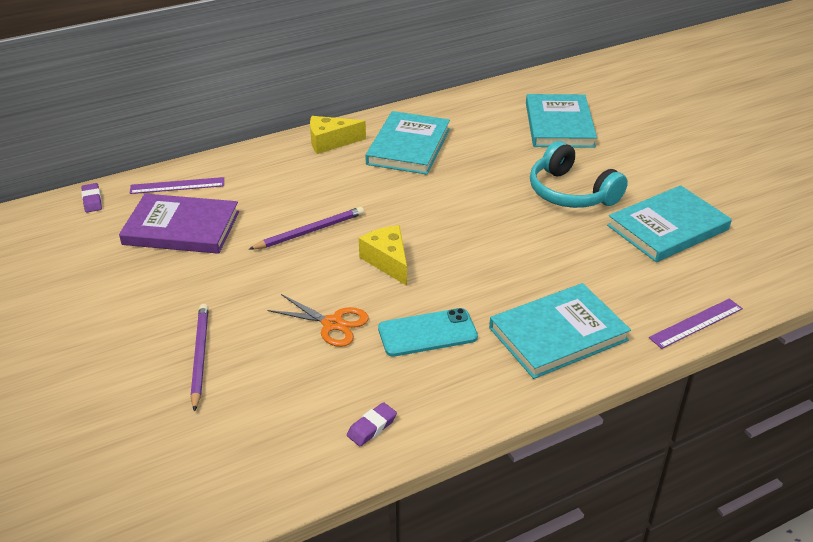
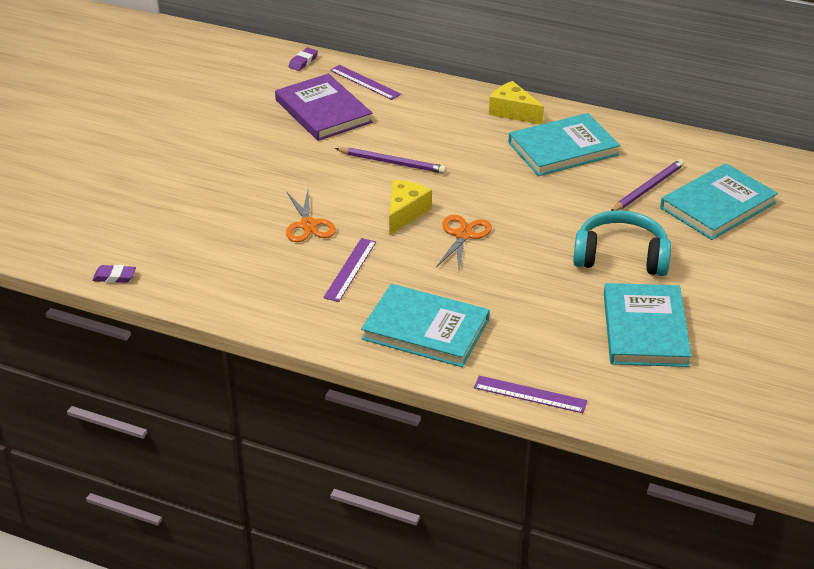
camera: 50 degrees right, 0 degrees up
purple pencil [191,304,209,412] -> purple pencil moved to [611,159,685,211]
purple eraser [347,402,397,446] -> purple eraser moved to [92,265,136,283]
turquoise phone [378,308,478,357] -> purple ruler [323,238,376,302]
turquoise headphones [530,141,628,208] -> turquoise headphones turned 90 degrees clockwise [573,210,671,276]
turquoise book [607,185,732,262] -> turquoise book turned 75 degrees clockwise [604,283,691,367]
none -> orange scissors [436,215,492,270]

